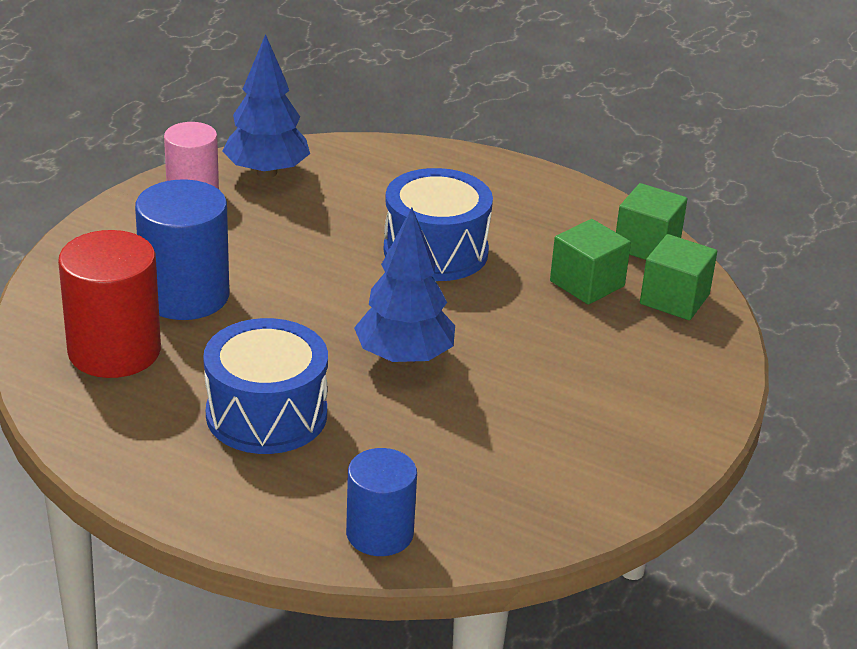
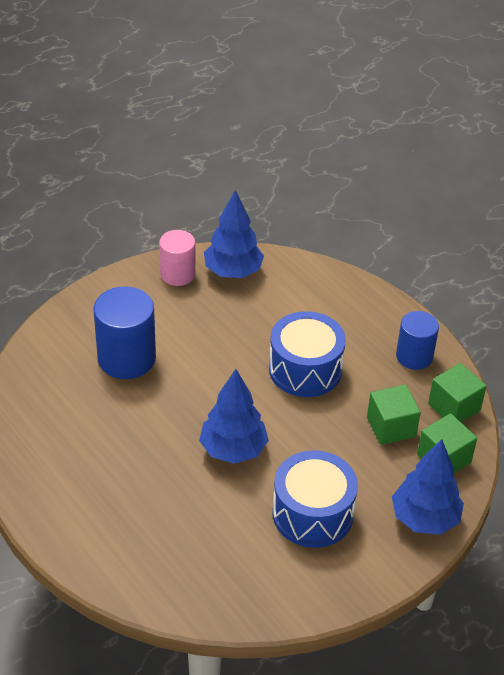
camera: 25 degrees right, 10 degrees up
red cylinder [58,230,161,378] -> none
blue drum [203,318,328,454] -> blue drum moved to [272,450,358,548]
blue cylinder [346,448,417,556] -> blue cylinder moved to [396,311,439,370]
none -> blue tree [392,439,464,535]

